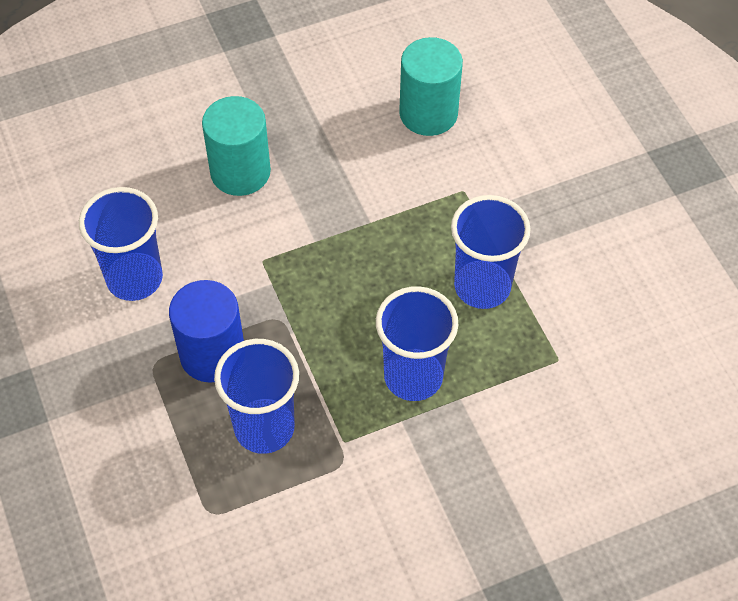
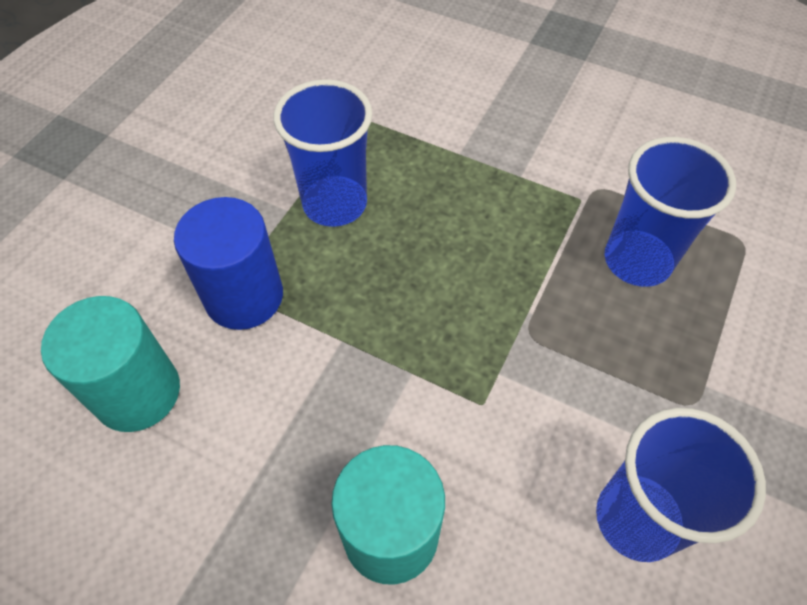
camera: 130 degrees left, 0 degrees up
blue cylinder [169,280,244,383] -> blue cylinder moved to [174,197,283,330]
blue cup [376,286,458,401] -> none

